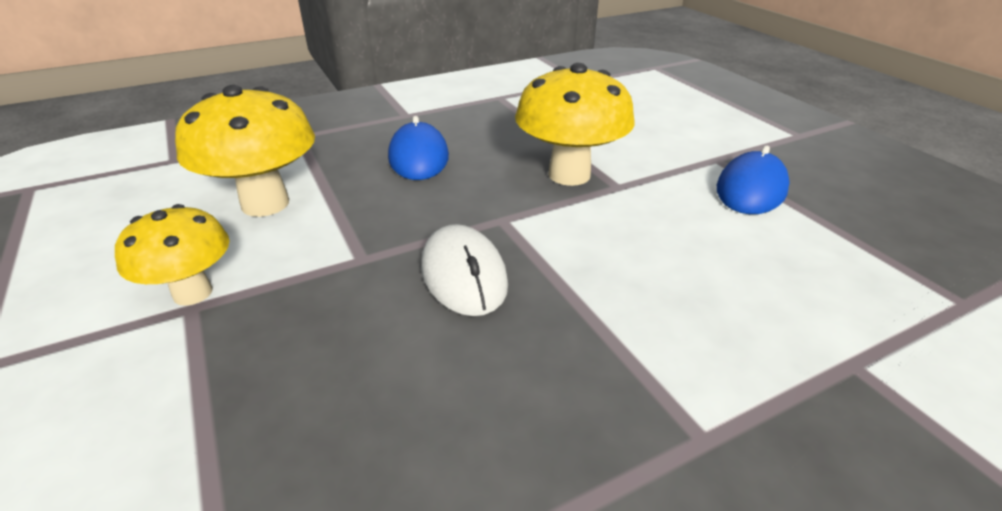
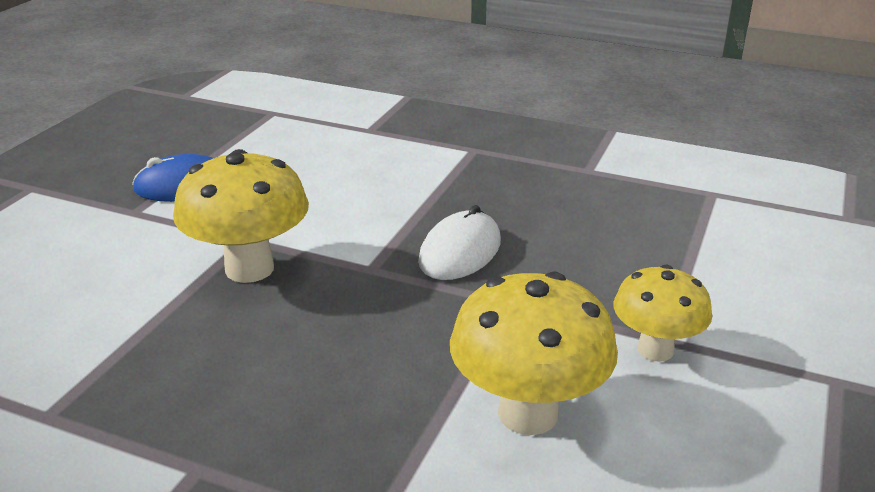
camera: 130 degrees left, 5 degrees down
blue mouse [388,116,449,180] -> none

